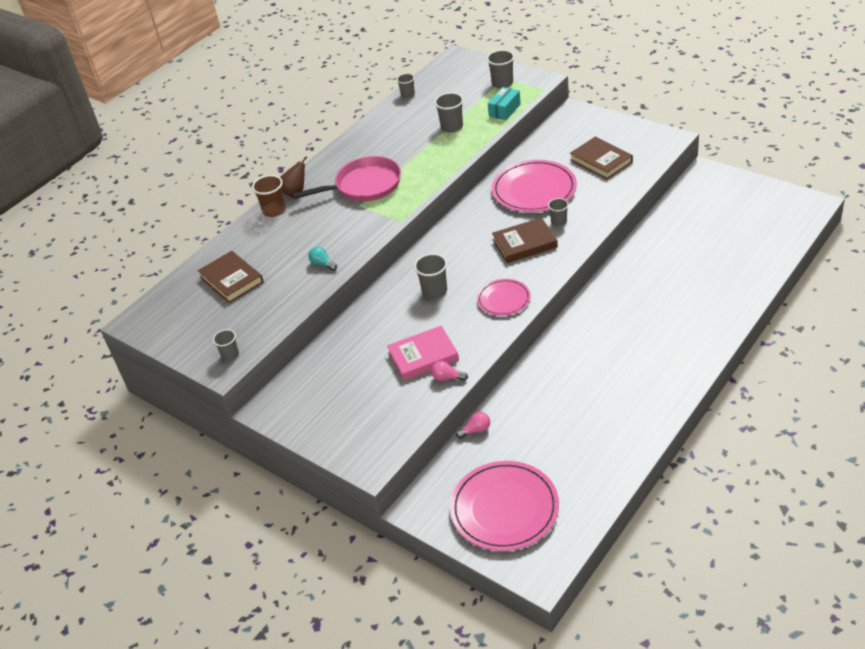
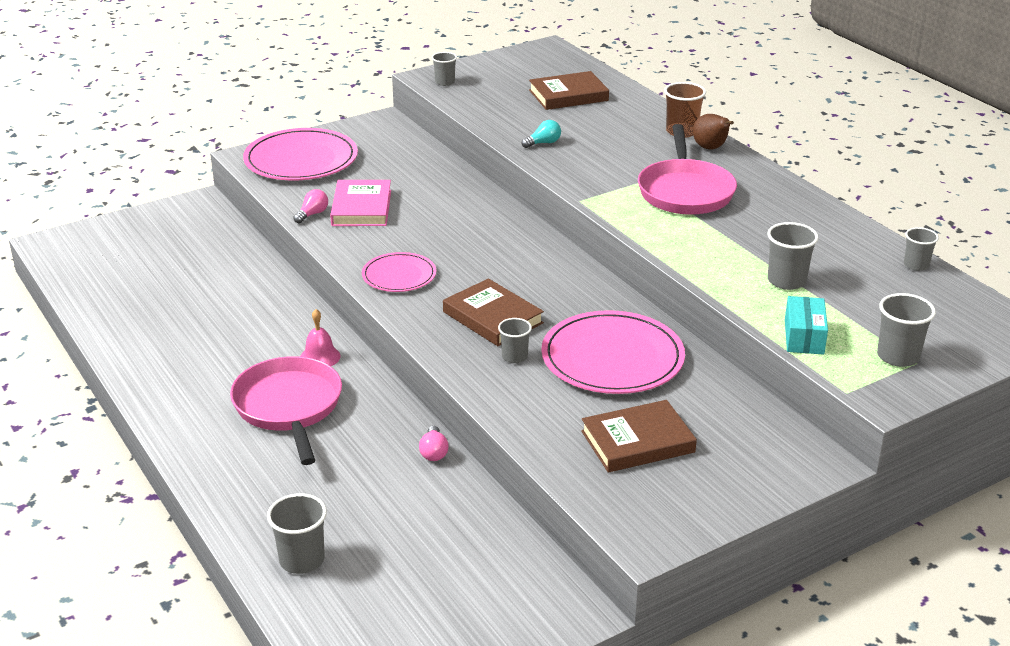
camera: 105 degrees right, 10 degrees down
grey cup [414,254,447,299] -> grey cup moved to [267,493,327,574]
pink plate [450,461,559,551] -> pink plate moved to [243,128,358,180]
pink light bulb [456,412,490,439] -> pink light bulb moved to [419,426,449,461]
turquoise box [488,87,521,120] -> turquoise box turned 45 degrees clockwise [785,296,828,355]
brown book [492,218,558,263] -> brown book turned 45 degrees counterclockwise [443,279,544,346]
none -> pink pan [230,356,342,465]
none -> pink bell [300,309,341,366]

